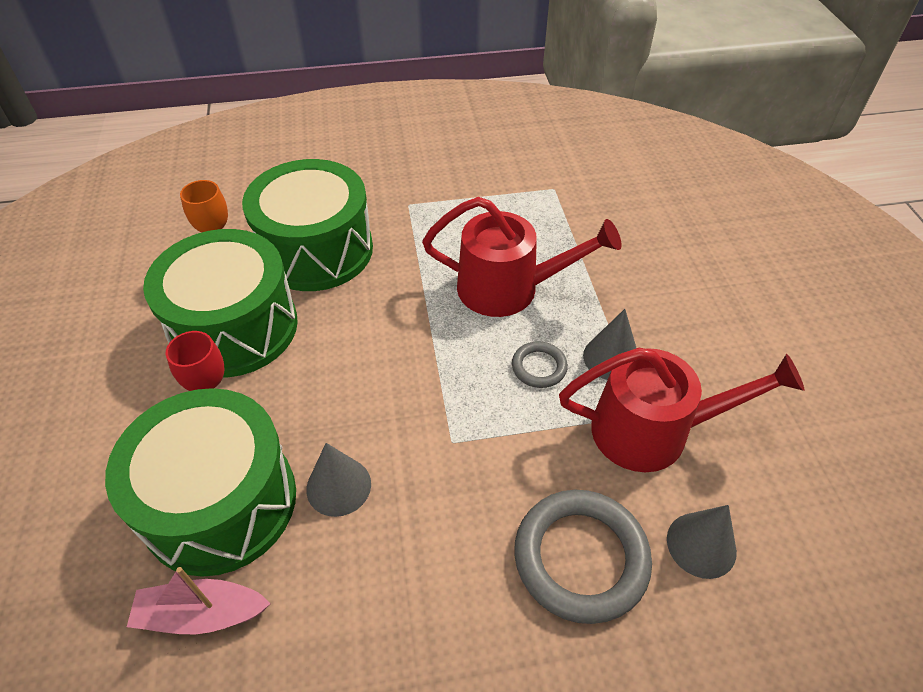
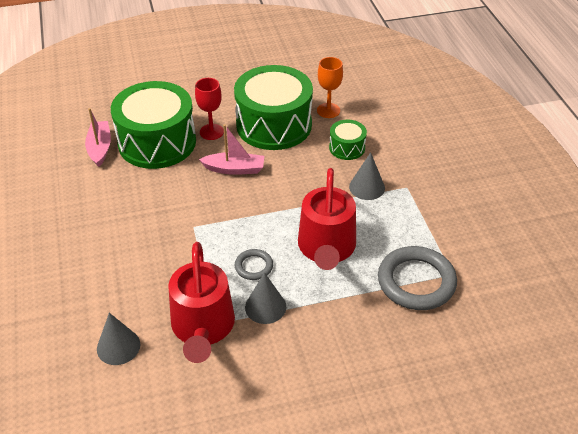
camera: 85 degrees right, 5 degrees down
green drum [242,159,373,291] -> green drum [329,120,367,160], size x0.46
grey cone [306,443,371,517] -> grey cone moved to [349,152,385,200]
grey ring [514,490,652,624] -> grey ring moved to [378,246,457,310]
none -> pink boat [199,124,264,175]

